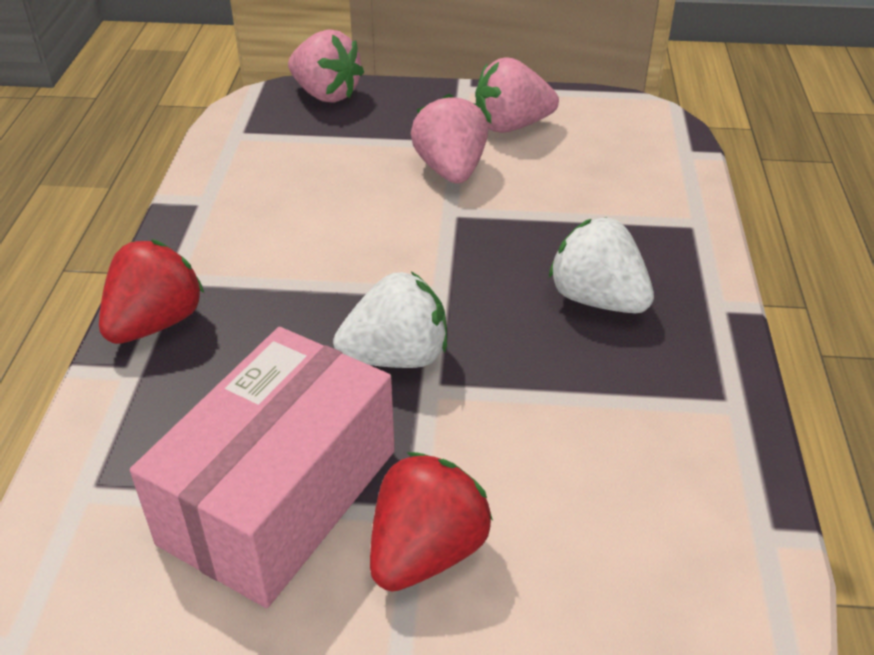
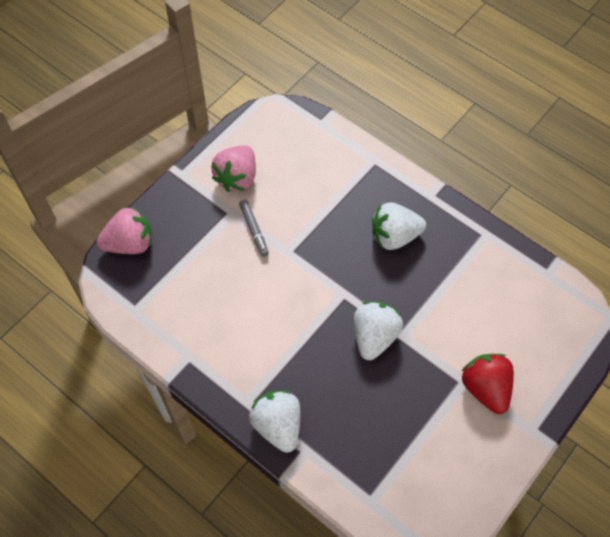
camera: 55 degrees left, 20 degrees up
red strawberry [99,240,204,344] -> white strawberry [249,391,300,453]
pink box [130,327,395,608] -> none
pink strawberry [411,94,488,183] -> grey marker [239,200,269,257]

